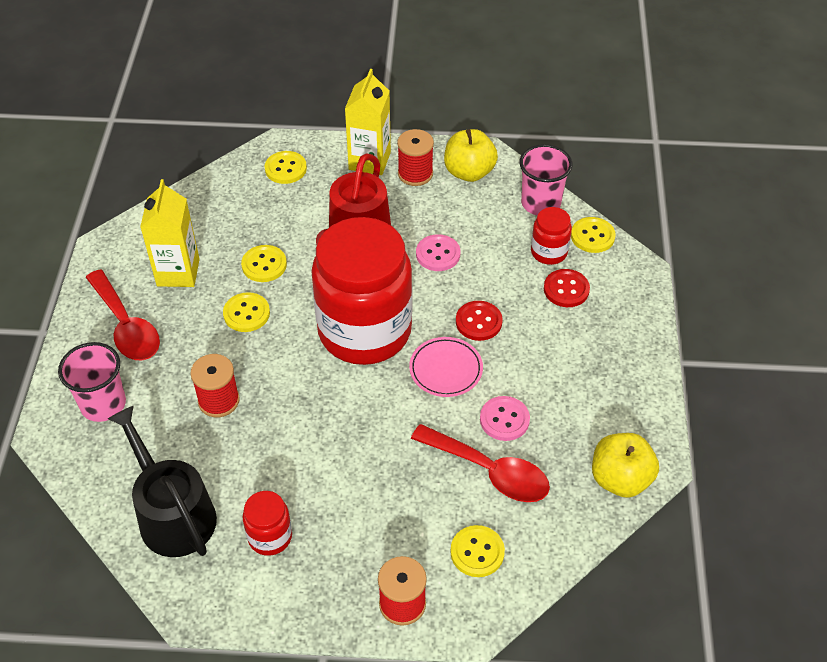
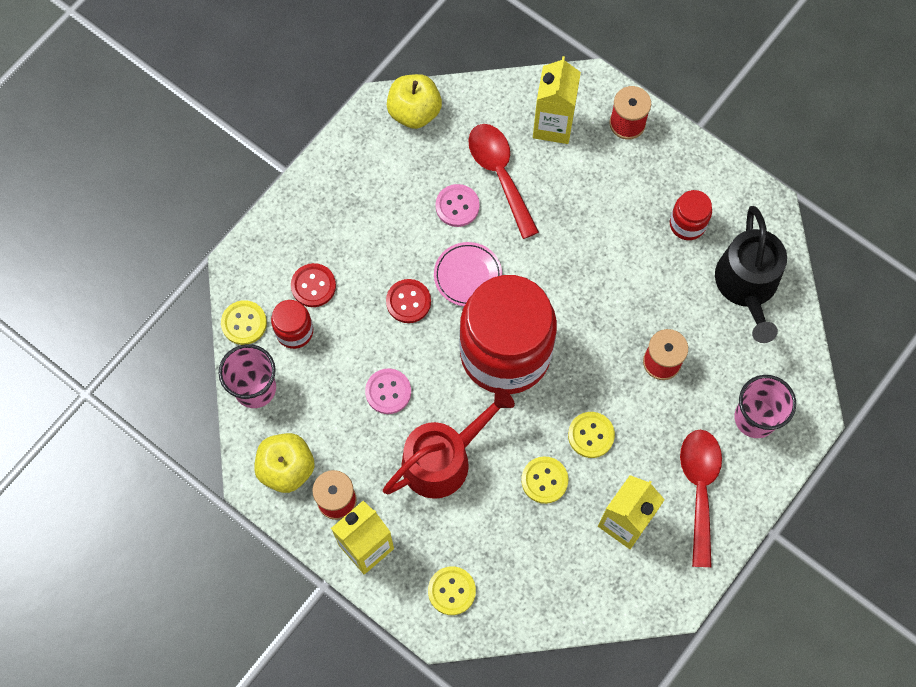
camera: 145 degrees left, 20 degrees up
yellow button [450,525,505,577] -> yellow carton [533,56,581,144]

